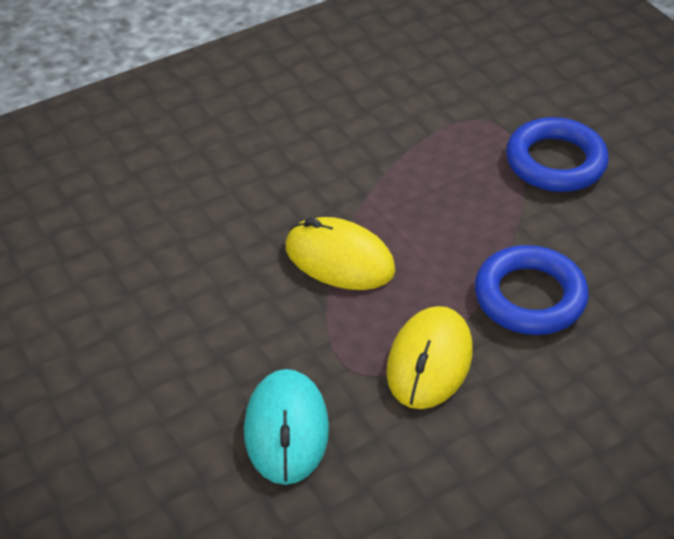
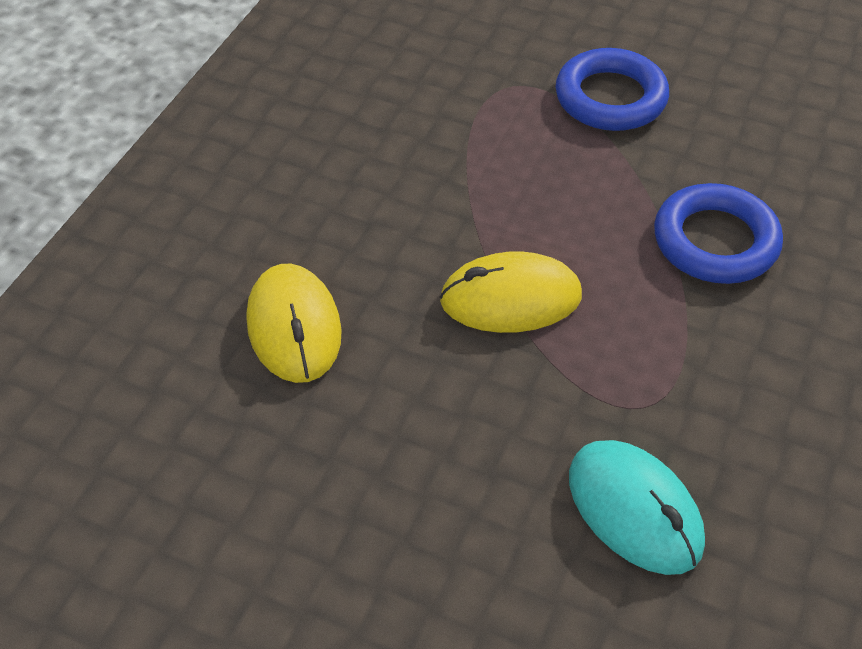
camera: 35 degrees left, 5 degrees up
yellow mouse [386,306,473,409] -> yellow mouse moved to [247,263,342,383]

